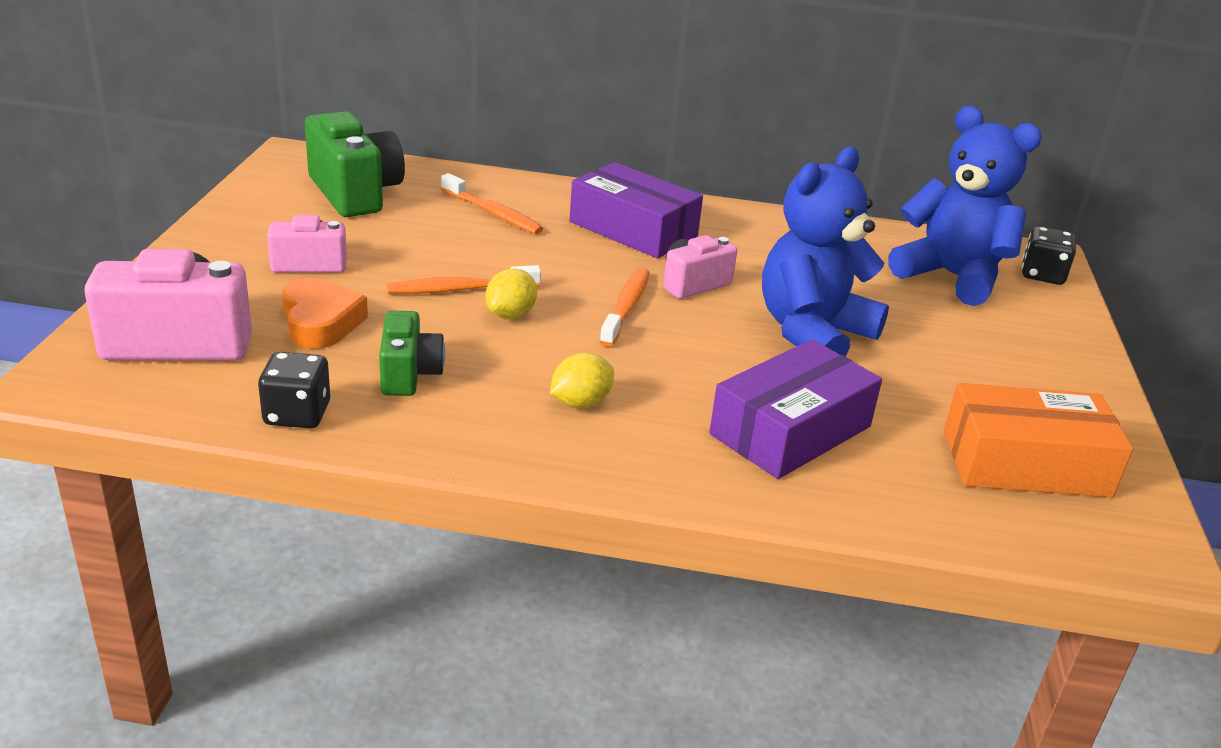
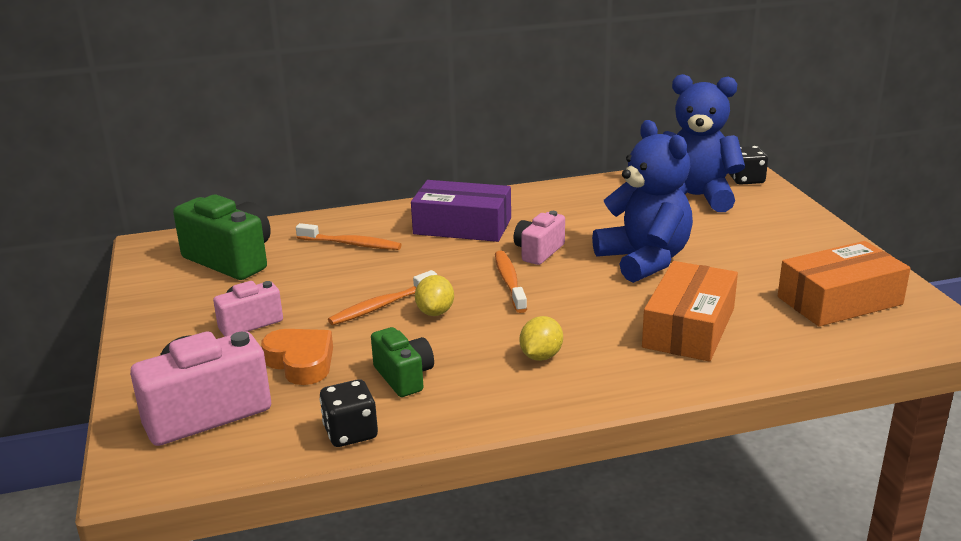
camera: 20 degrees left, 5 degrees down
purple box [709,339,882,479] -> orange box [642,261,738,361]
blue teddy bear [762,147,889,357] -> blue teddy bear turned 135 degrees clockwise [592,120,693,283]

